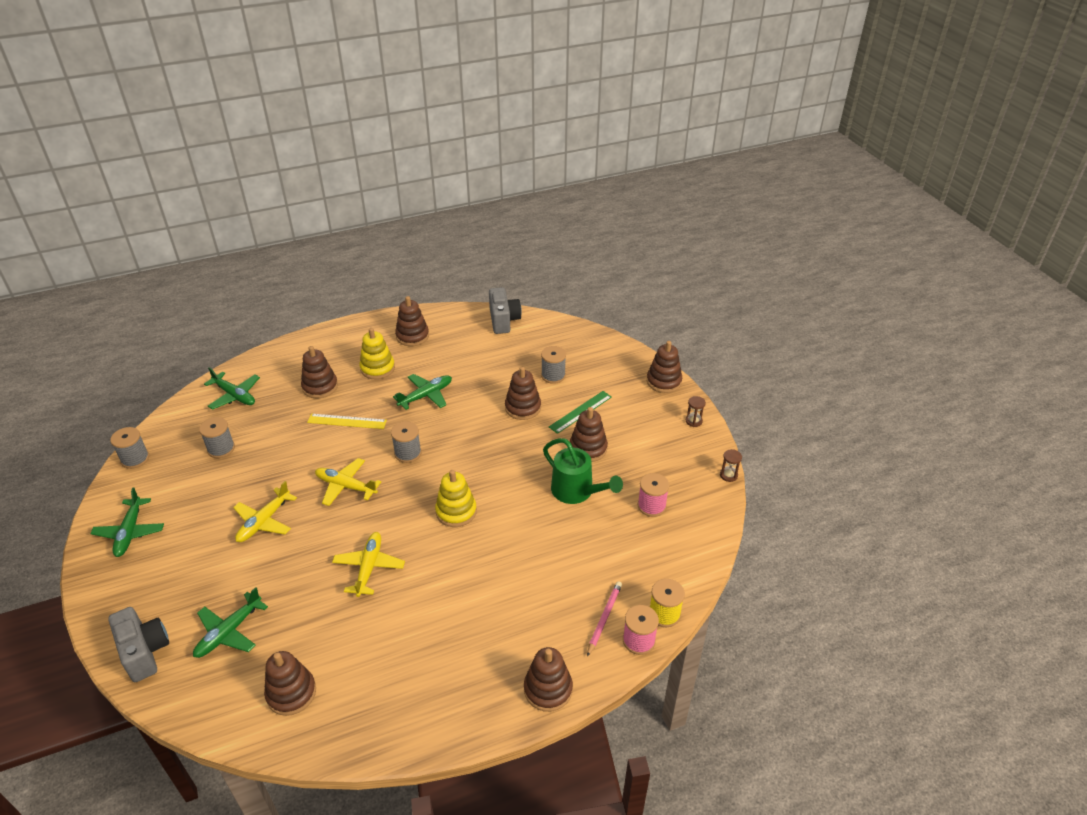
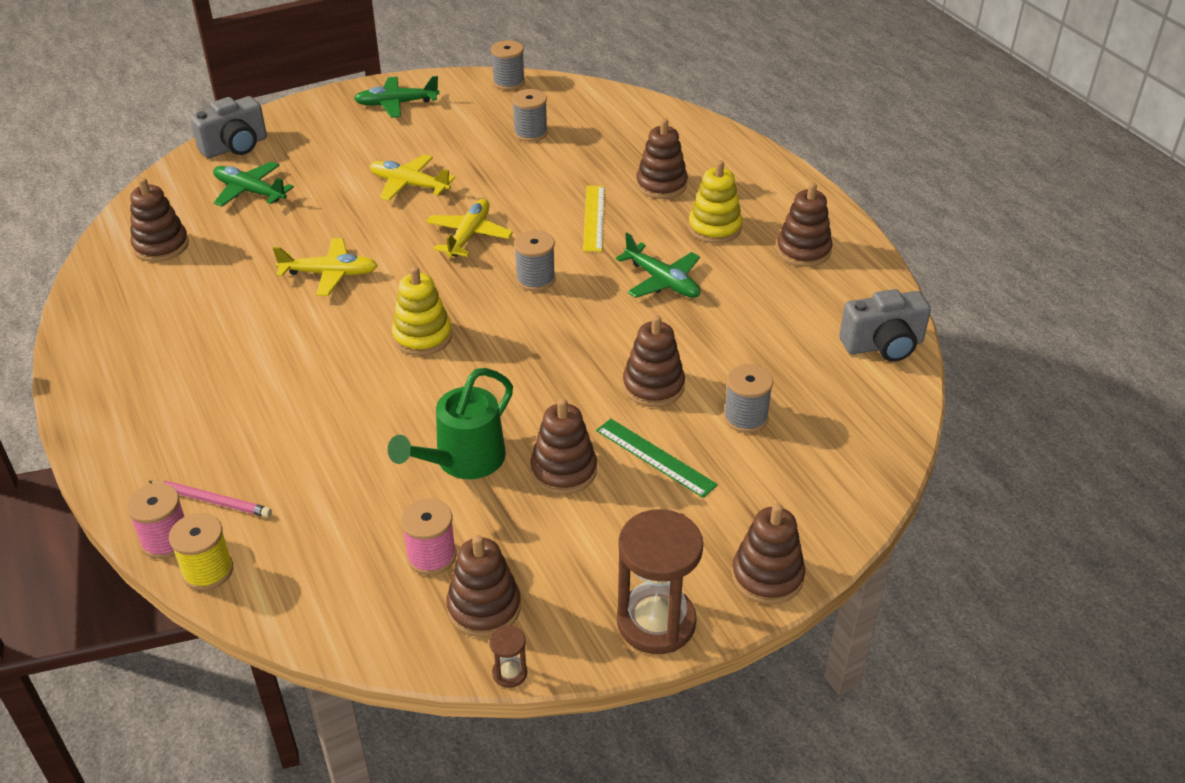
camera: 85 degrees right, 0 degrees up
green plane [204,367,260,410] -> none
brown stacking toy [524,647,573,712] -> brown stacking toy moved to [446,535,521,637]
brown hourglass [686,396,706,427] -> brown hourglass [617,509,703,654], size x2.33

